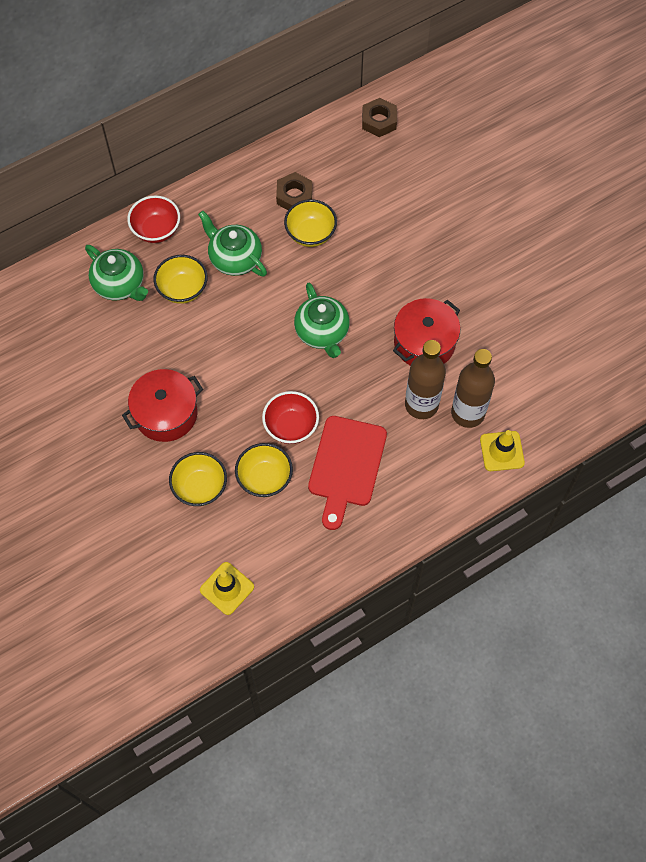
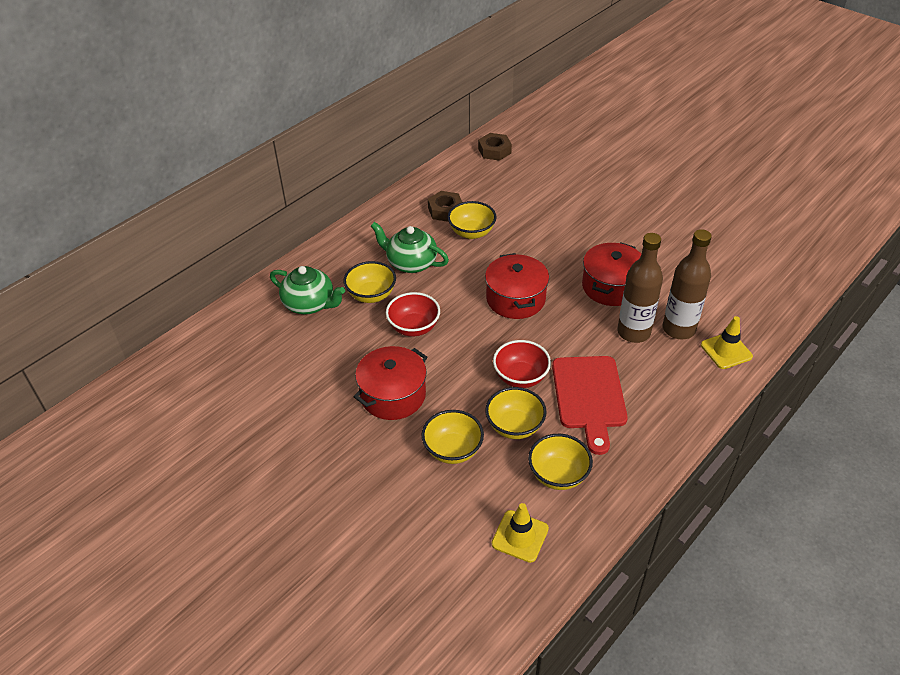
camera: 15 degrees left, 20 degrees down
red bowl [127,195,180,243] -> red bowl moved to [386,292,440,336]
green teapot [294,283,350,358] -> red pot [485,253,549,319]
none -> yellow bowl [528,434,593,490]

